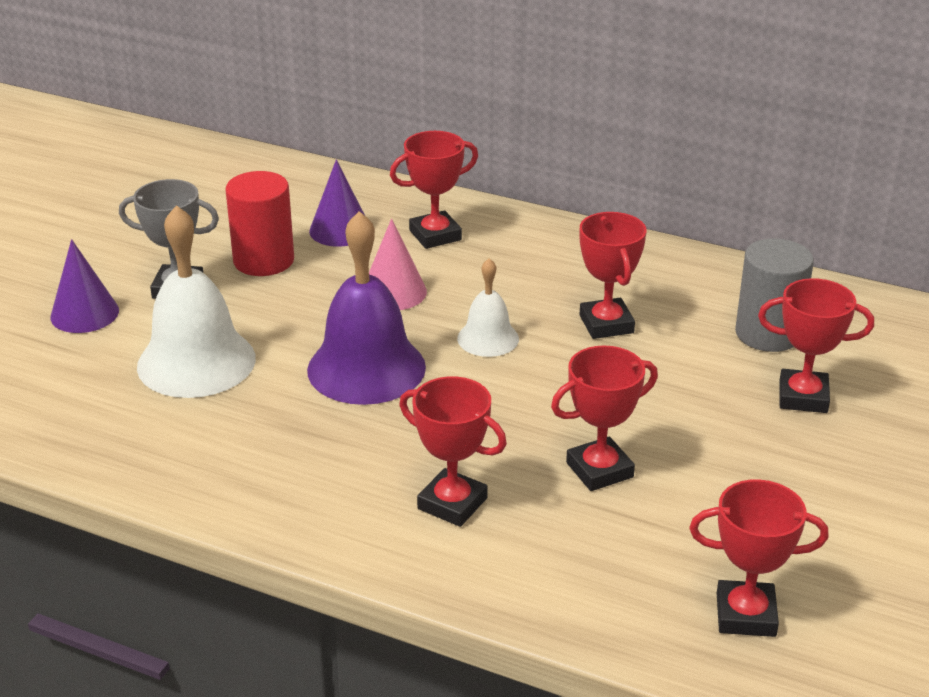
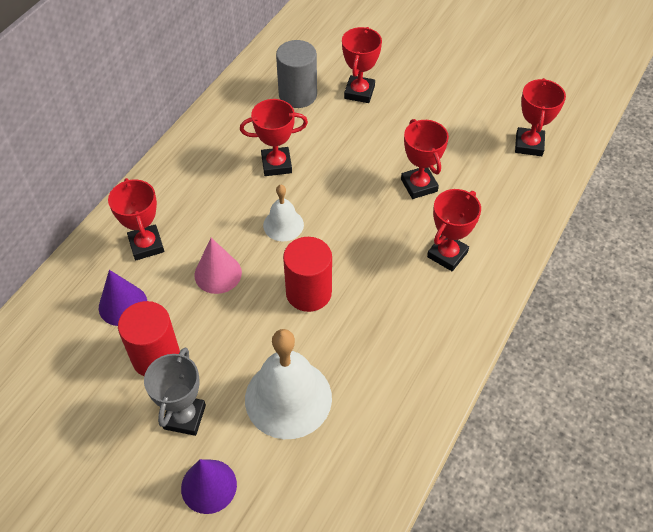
camera: 85 degrees left, 20 degrees up
purple bell [307,211,426,405] -> red cylinder [283,237,332,312]

